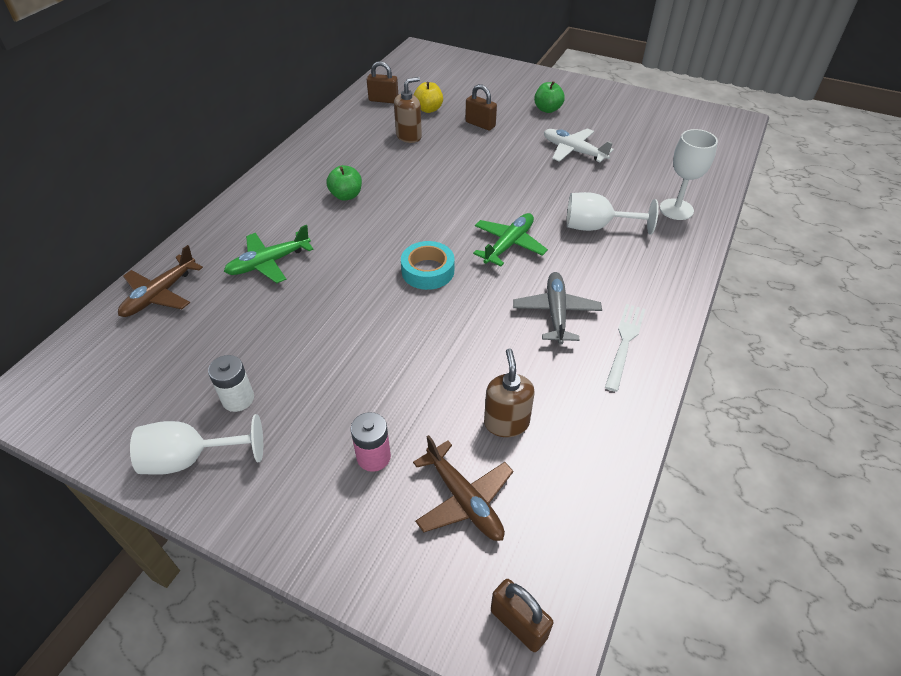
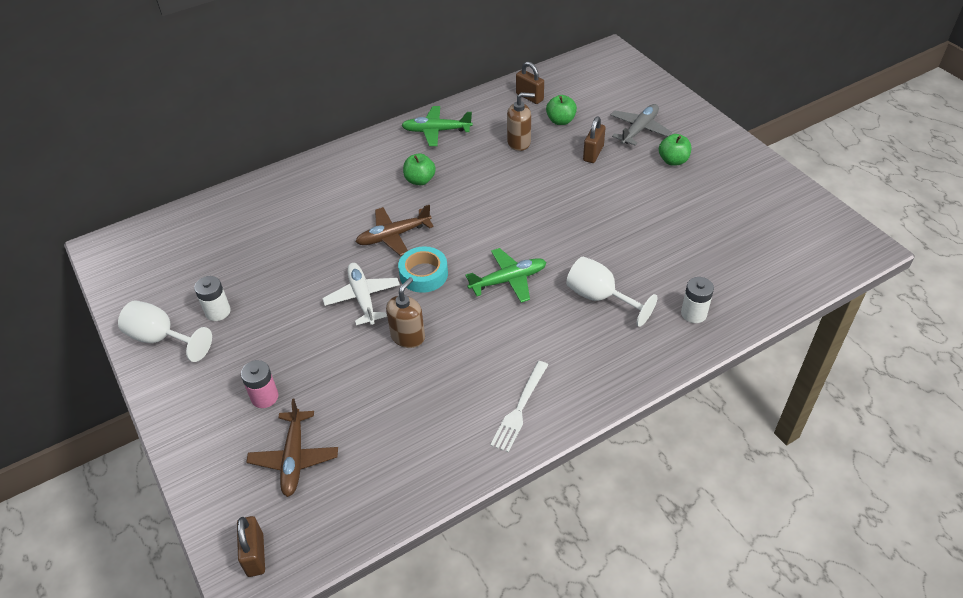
camera: 35 degrees right, 0 degrees up
brown plane [118,245,203,317] -> brown plane moved to [356,205,434,256]
green plane [224,225,314,283] -> green plane moved to [401,106,473,146]
yellow apple [414,82,443,113] -> green apple [546,95,577,125]
brown padlock [465,84,497,131] -> brown padlock turned 45 degrees clockwise [583,117,606,163]
brown soap dispenser [484,348,535,437] -> brown soap dispenser moved to [386,277,425,348]
grey plane [513,272,602,345] -> grey plane moved to [611,104,672,146]
white plane [544,128,614,162] -> white plane moved to [322,263,400,325]
white fork [605,304,645,392] -> white fork turned 150 degrees clockwise [490,361,548,453]
white goblet [660,129,718,220] -> white battery [681,277,714,323]

